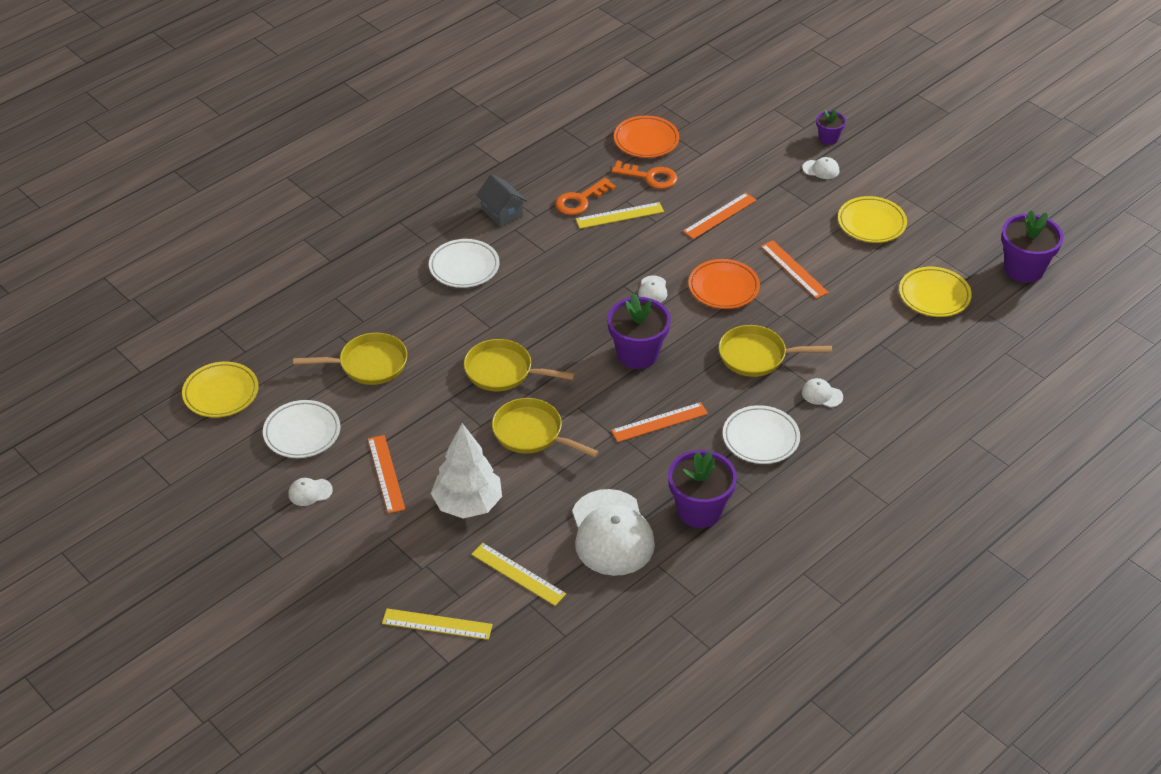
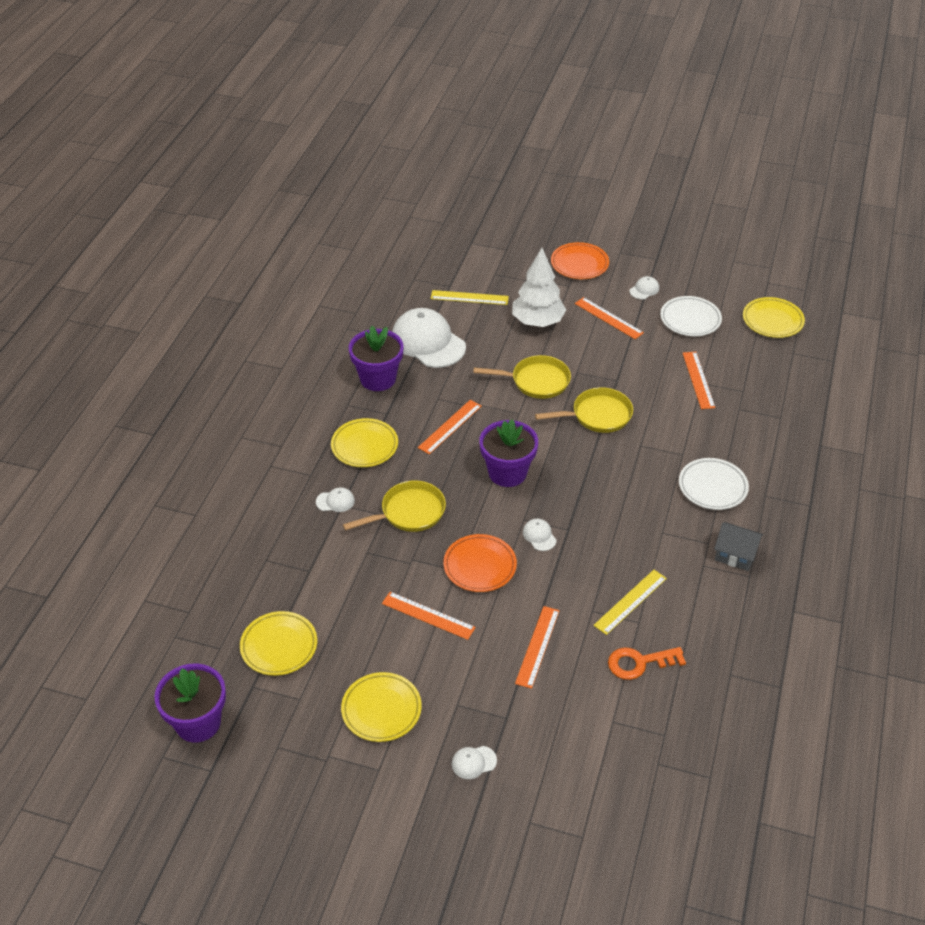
camera: 150 degrees right, 0 degrees up
yellow pan [293,333,407,385] -> orange ruler [683,352,715,409]
yellow ruler [382,608,493,640] -> none
orange key [555,178,616,215] -> none
orange plate [614,116,679,158] -> orange plate moved to [551,242,609,279]
white plate [723,405,800,464] -> yellow plate [331,418,398,467]
purple flower pot [816,109,846,145] -> none

